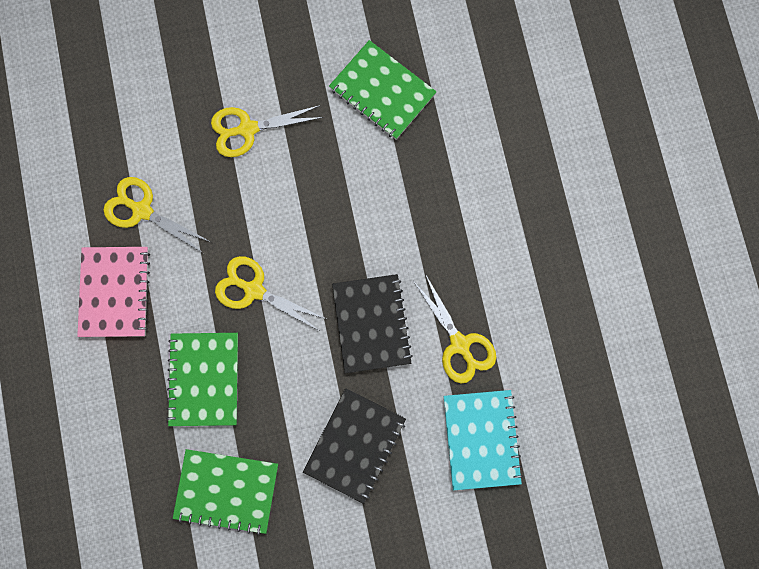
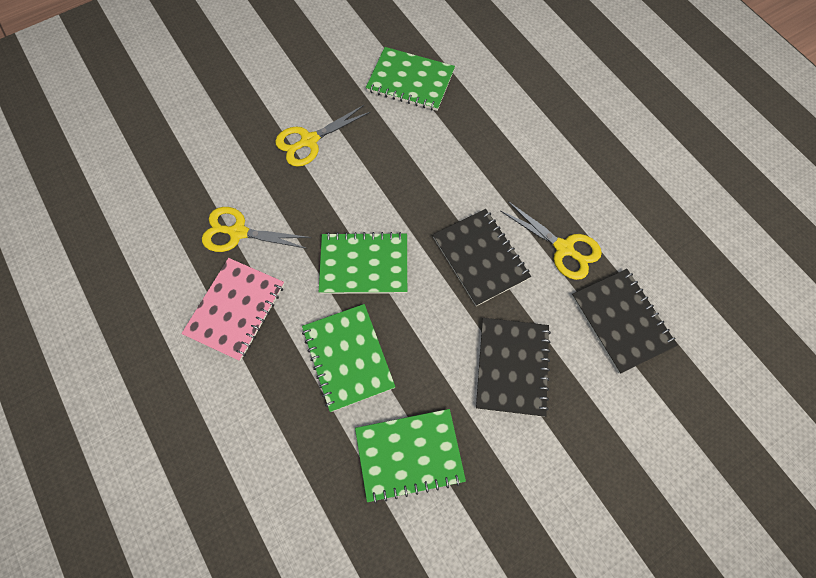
camera: 20 degrees left, 10 degrees down
pink notebook [77,247,150,337] -> pink notebook turned 45 degrees clockwise [181,258,284,361]
yellow scissors [215,256,326,330] -> green notebook [319,232,407,294]
turquoise notebook [443,390,523,490] -> black notebook [572,269,678,374]

